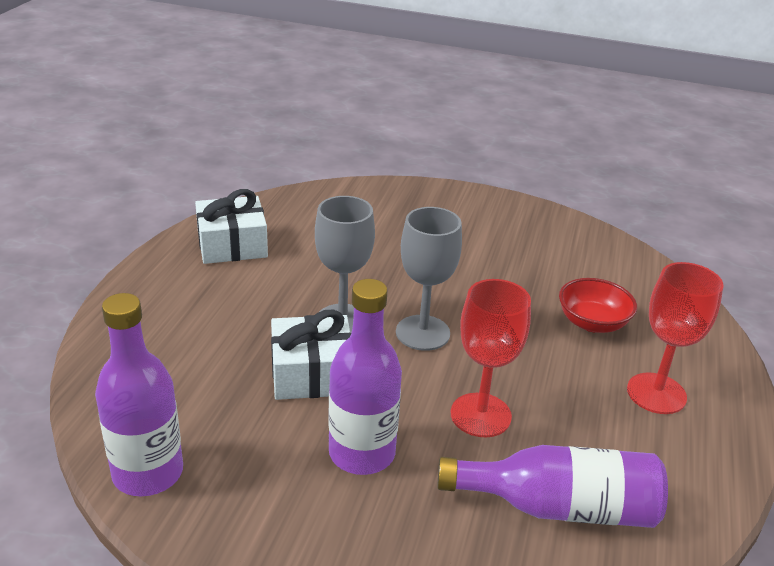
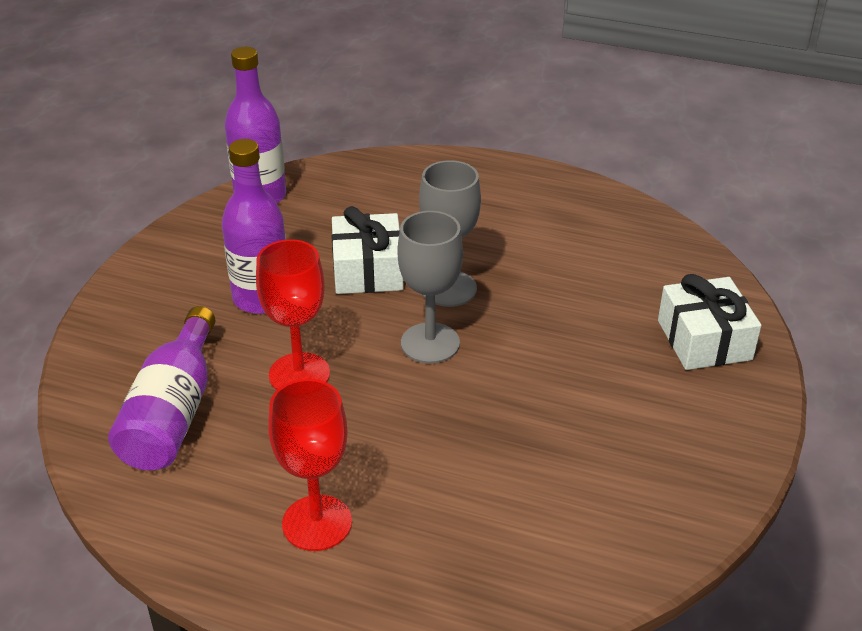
camera: 95 degrees right, 5 degrees up
white gift [195,189,268,264] -> white gift moved to [658,274,762,370]
red bowl [559,278,637,333] -> none

